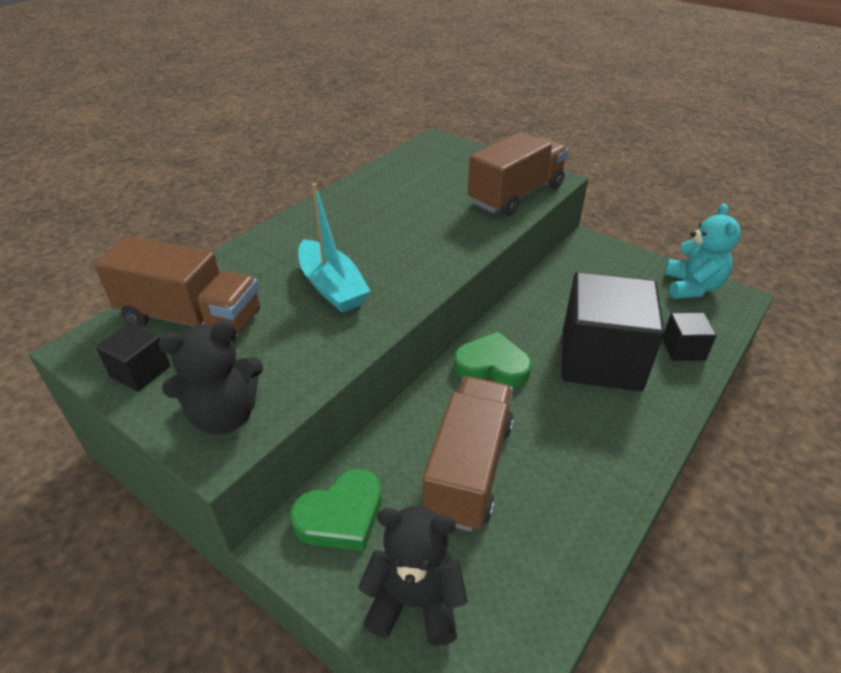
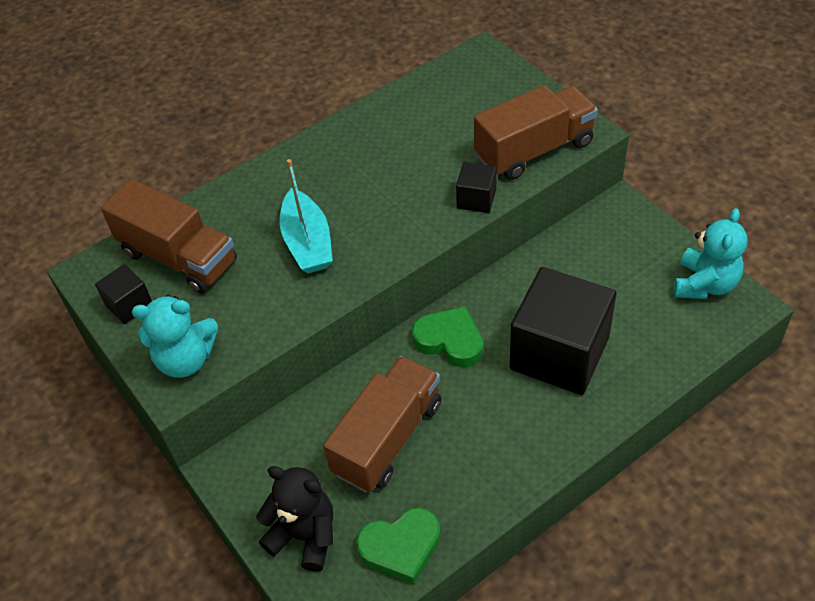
camera: 20 degrees right, 10 degrees up
black teddy bear [158,320,263,434] -> turquoise teddy bear [132,295,218,378]
green heart [290,469,382,551] -> green heart moved to [356,508,441,584]
black cube [662,313,717,361] -> black cube moved to [456,162,497,213]

